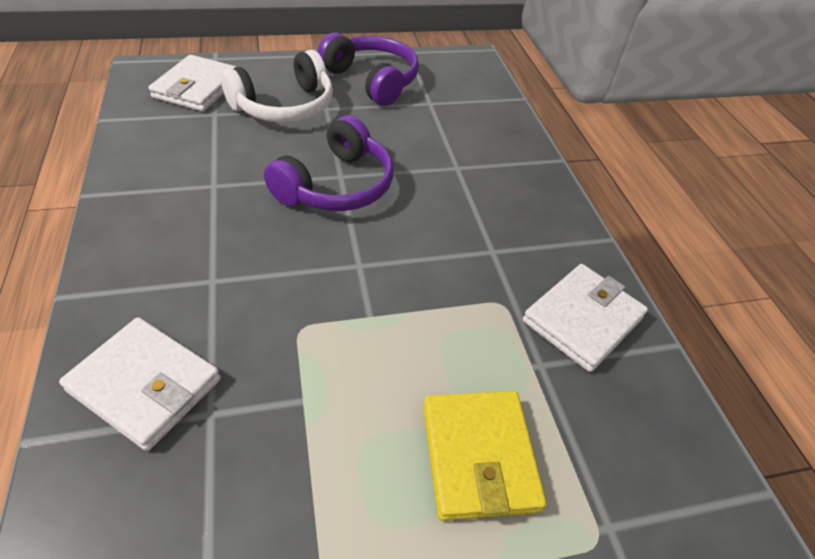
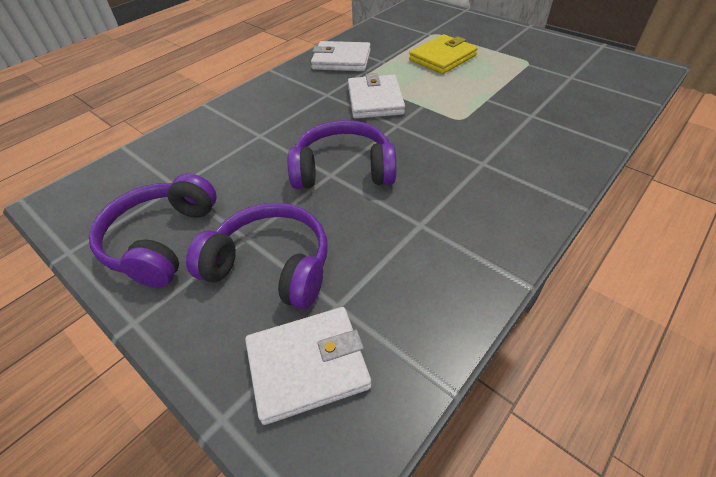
camera: 120 degrees left, 0 degrees up
white wallet [59,317,221,451] -> white wallet moved to [348,73,405,119]
white headphones [221,50,333,123] -> purple headphones [186,203,328,309]

